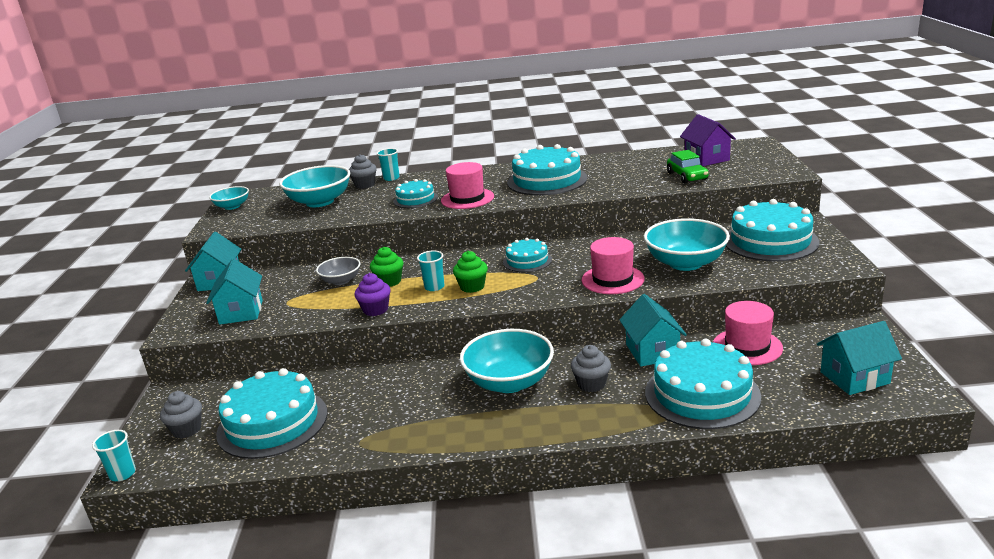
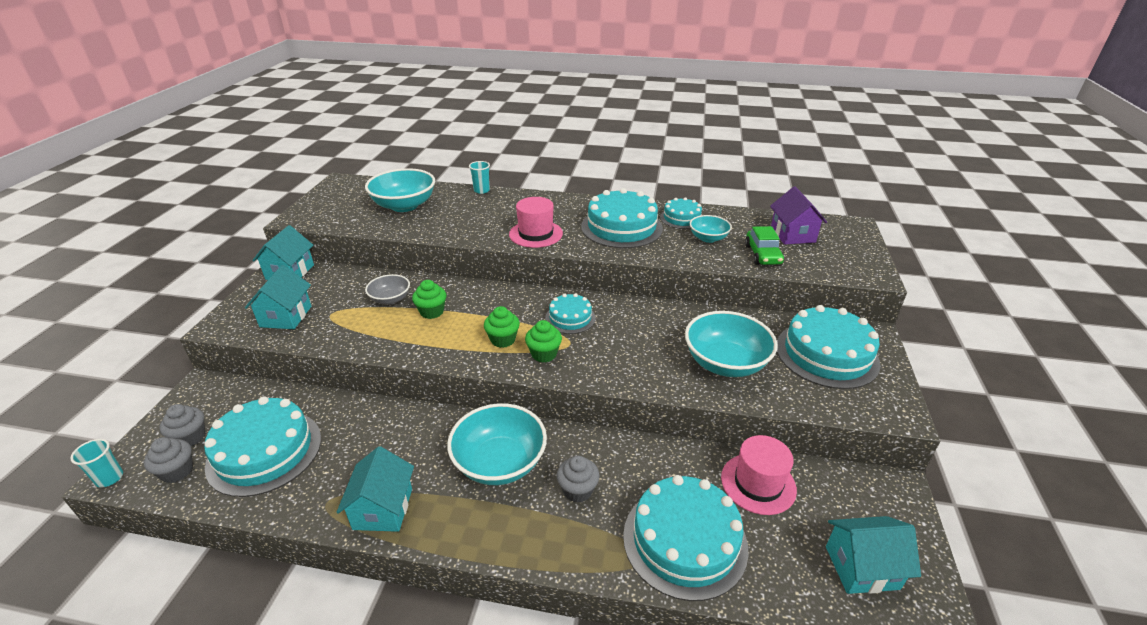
camera: 10 degrees right, 10 degrees up
turquoise bowl [209,186,249,210] -> turquoise bowl moved to [690,215,732,243]
grey cupcake [349,154,377,189] -> grey cupcake moved to [144,437,193,483]
purple cupcake [354,273,391,316] -> none
turquoise cake [393,179,438,208] -> turquoise cake moved to [660,197,702,229]
turquoise cup [417,250,445,291] -> none
pink hat [582,237,645,294] -> none
turquoise house [620,294,687,366] -> turquoise house moved to [337,446,414,532]
none -> green cupcake [525,320,562,363]

